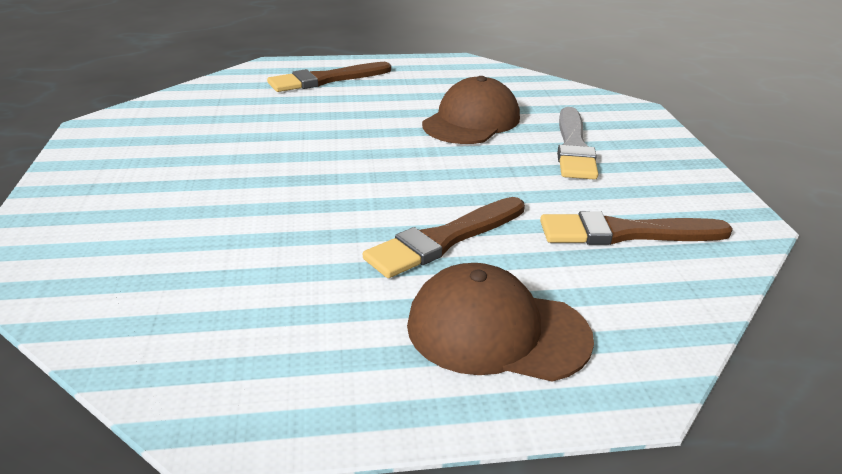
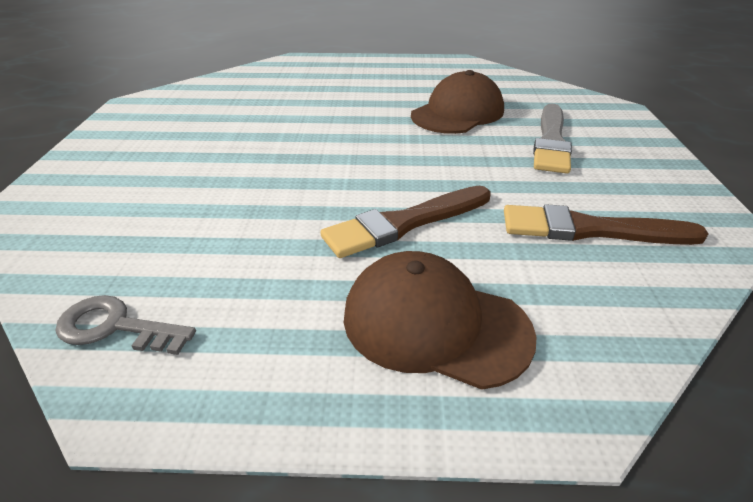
camera: 10 degrees right, 5 degrees up
brown brush [267,62,391,92] -> none
none -> grey key [55,295,196,355]

